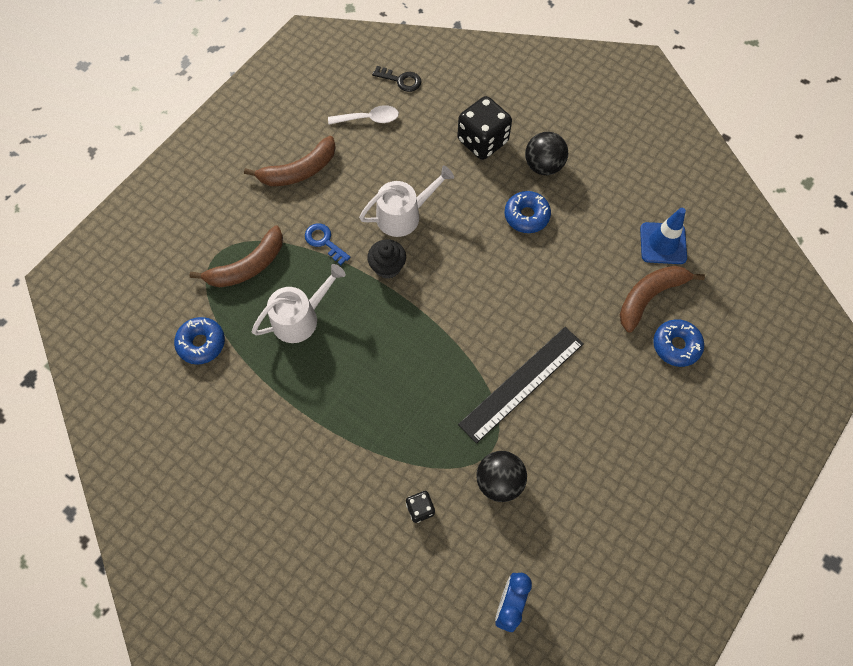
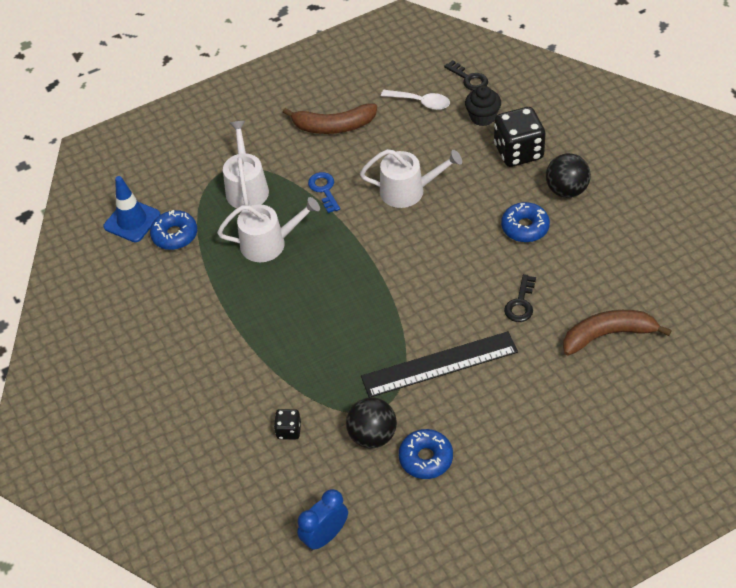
camera: 30 degrees right, 15 degrees down
brown banana [189,226,283,288] -> white watering can [223,121,269,208]
black cupcake [367,239,406,279] -> black cupcake moved to [465,86,501,126]
blue traffic cone [640,208,687,264] -> blue traffic cone moved to [103,176,160,242]
blue donut [653,319,704,367] -> blue donut moved to [399,429,453,479]
none -> black key [504,274,536,322]

